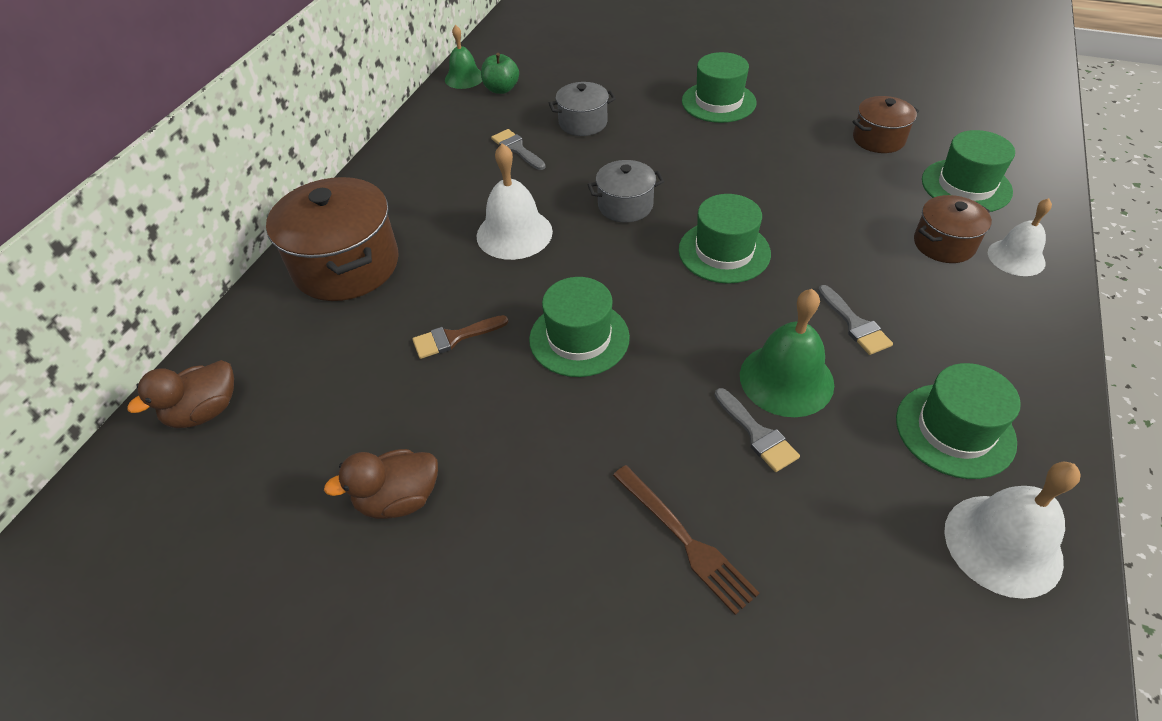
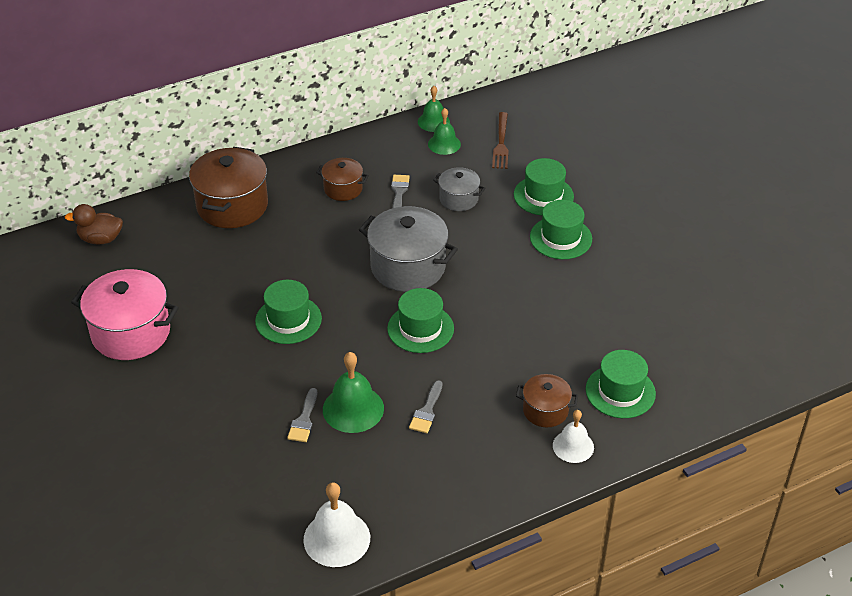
camera: 40 degrees right, 5 degrees down
brown duck [324,449,438,519] -> pink pot [71,269,179,360]
brown brush [412,315,508,359] -> none
white bell [477,143,553,260] -> none
green apple [481,53,519,94] -> green bell [428,108,461,155]
grey pot [587,160,664,222] -> grey pot [359,206,458,292], size x1.82
brown fork [613,465,759,615] -> brown fork moved to [492,112,509,169]
brown pot [852,96,919,153] -> brown pot moved to [316,158,369,201]
green hat [896,363,1021,479] -> green hat moved to [514,158,574,215]

